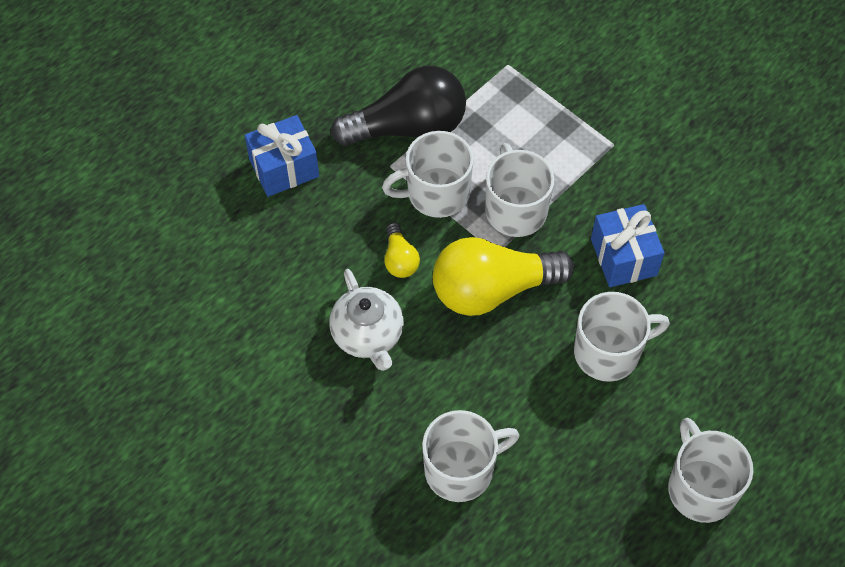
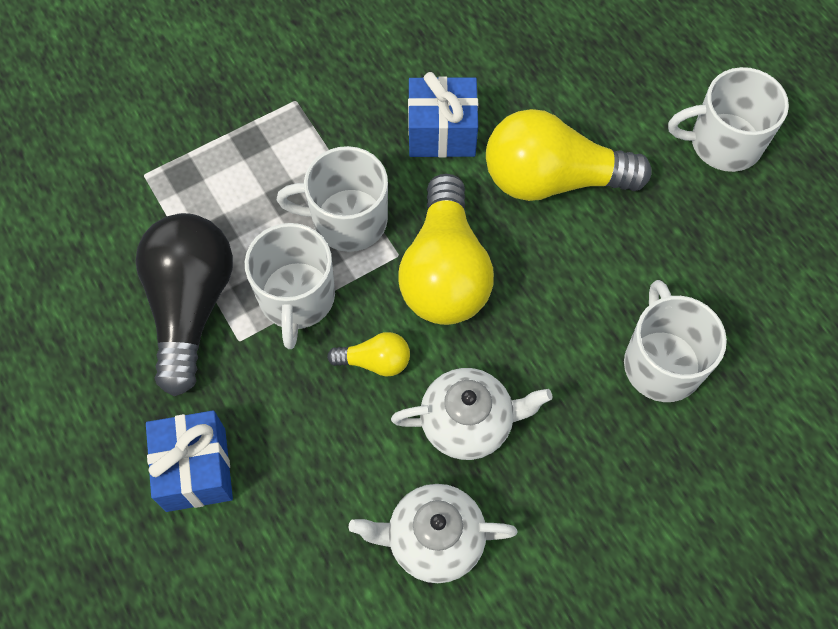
camera: 75 degrees left, 5 degrees up
white mug [574,292,670,382] -> yellow light bulb [486,109,652,201]
none -> white teapot [349,484,517,583]

